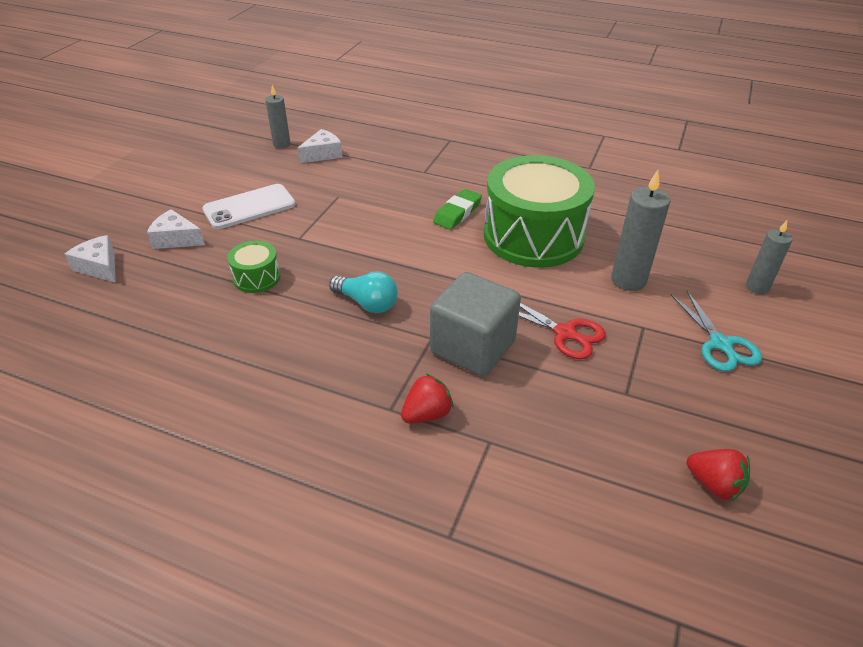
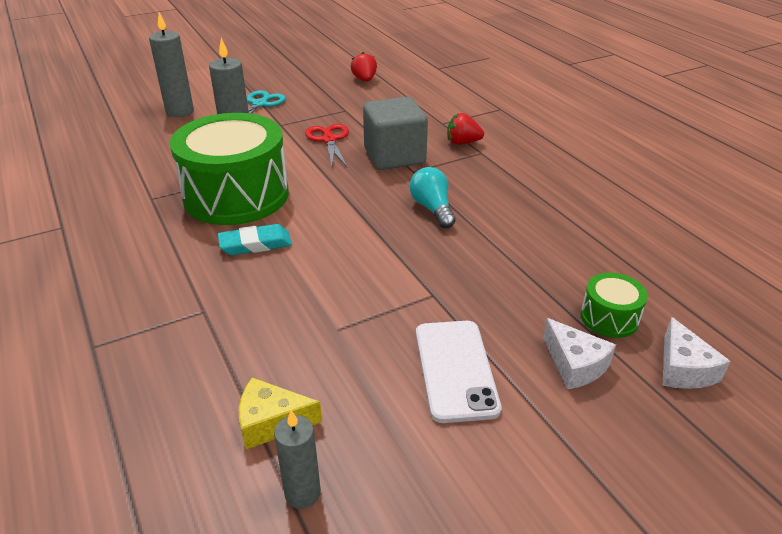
camera: 140 degrees left, 5 degrees down
white phone [202,184,295,229] -> white phone turned 75 degrees clockwise [416,321,502,423]
green drum [227,241,280,293] -> green drum moved to [581,273,648,338]
white cheese [298,129,342,163] -> yellow cheese [239,377,322,449]
green eraser [433,189,482,230] -> turquoise eraser [218,224,292,255]
grey candle [746,220,793,294] -> grey candle [149,12,194,117], size x1.56

